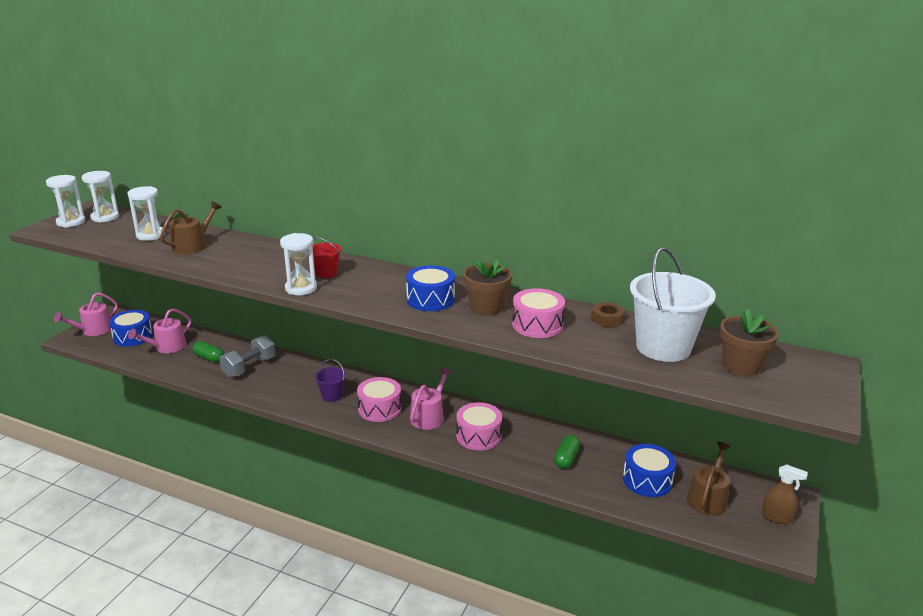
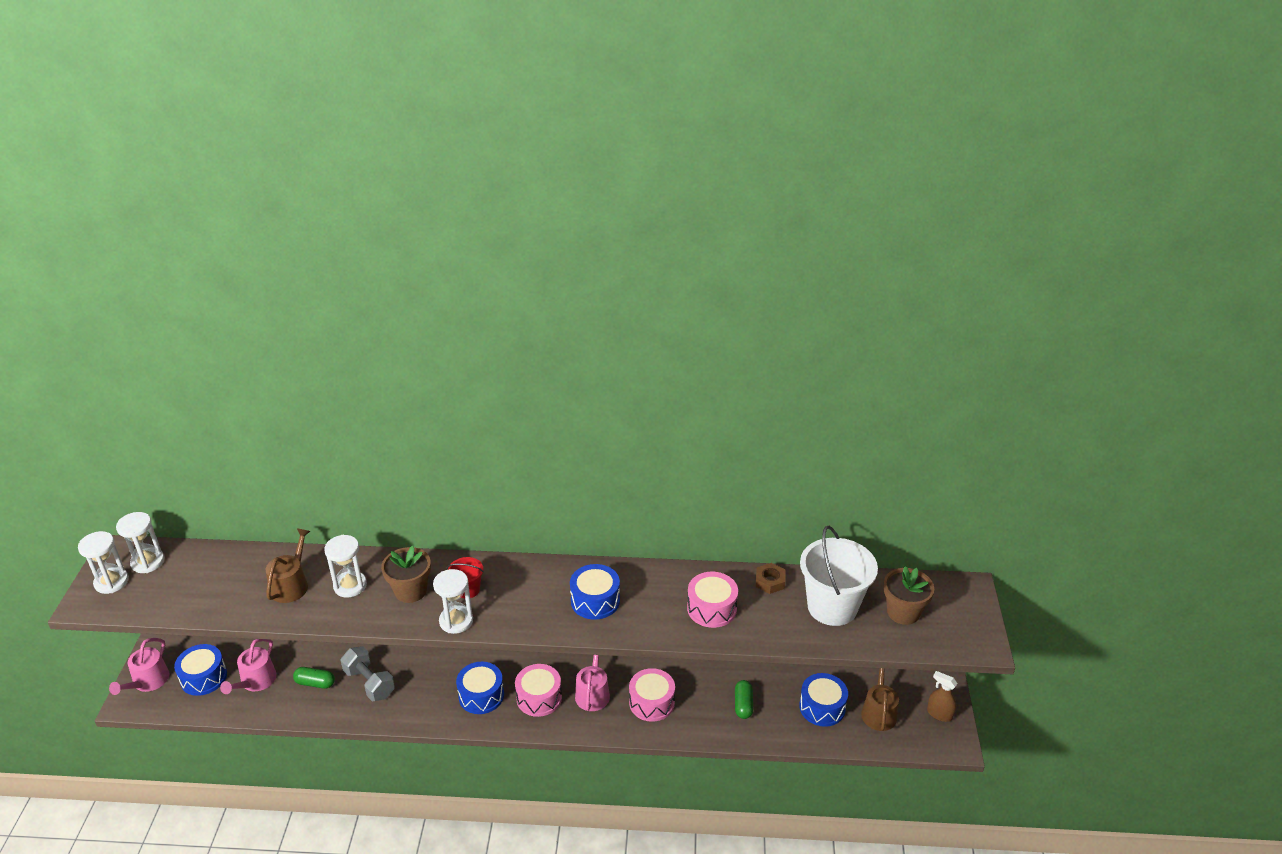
camera: 20 degrees left, 10 degrees up
white hourglass [128,186,165,241] -> white hourglass moved to [324,535,367,598]
grey dumbbell [219,335,276,378] -> grey dumbbell turned 60 degrees counterclockwise [340,646,395,701]
purple bucket [315,359,346,402] -> blue drum [456,662,504,714]
brown flower pot [463,259,512,316] -> brown flower pot moved to [381,546,431,603]
brown spray bottle [762,464,808,524] -> brown spray bottle turned 150 degrees counterclockwise [927,671,957,722]

